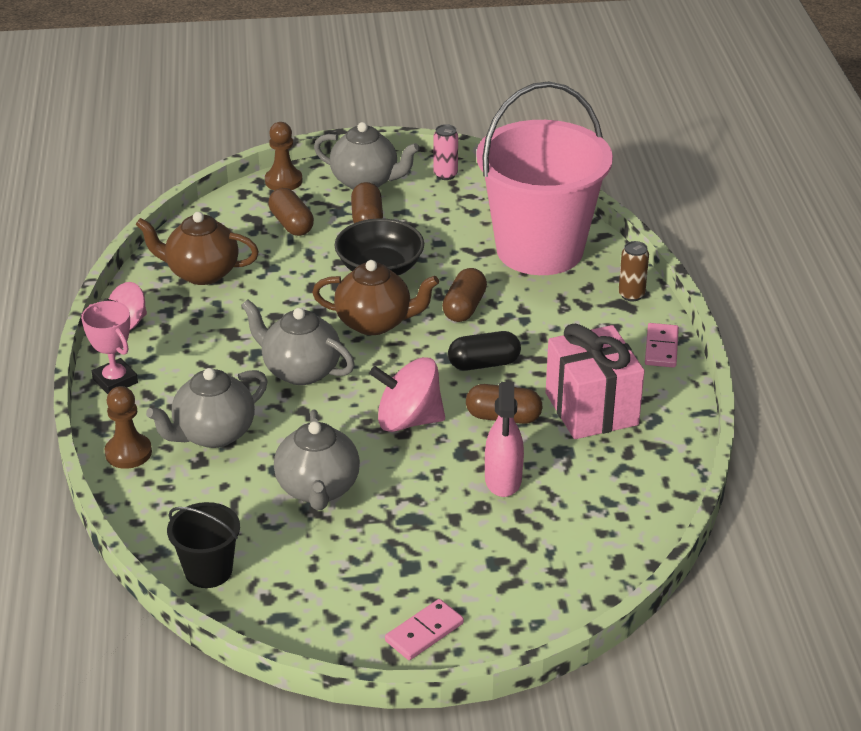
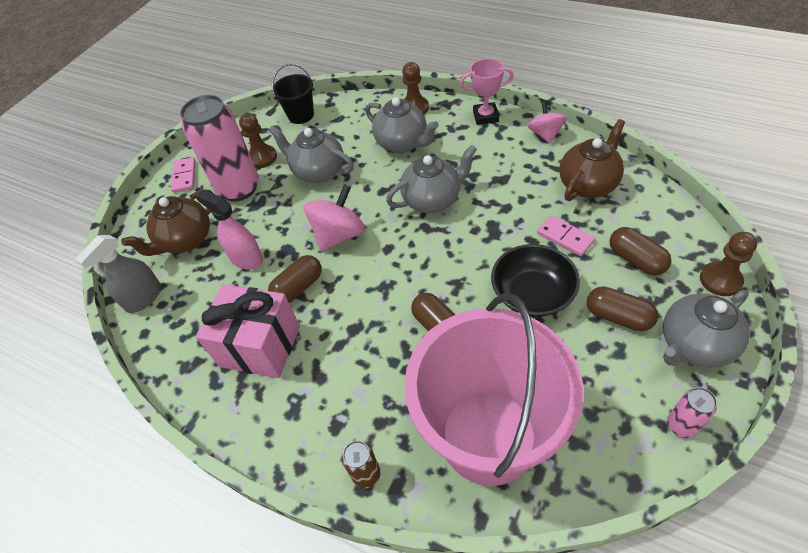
camera: 130 degrees right, 15 degrees up
grey teapot [146,368,268,448] -> grey teapot turned 135 degrees clockwise [365,97,439,153]
brown capsule [268,188,314,236] -> brown capsule turned 45 degrees clockwise [609,227,672,276]
brown teapot [312,260,439,335] -> brown teapot moved to [121,189,214,256]
black capsule [448,331,521,370] -> none
pink domino [645,323,679,368] -> pink domino moved to [537,215,595,256]
none -> grey spray bottle [75,235,161,313]
none -> pink can [180,95,259,202]
none -> brown pawn [239,113,277,168]

